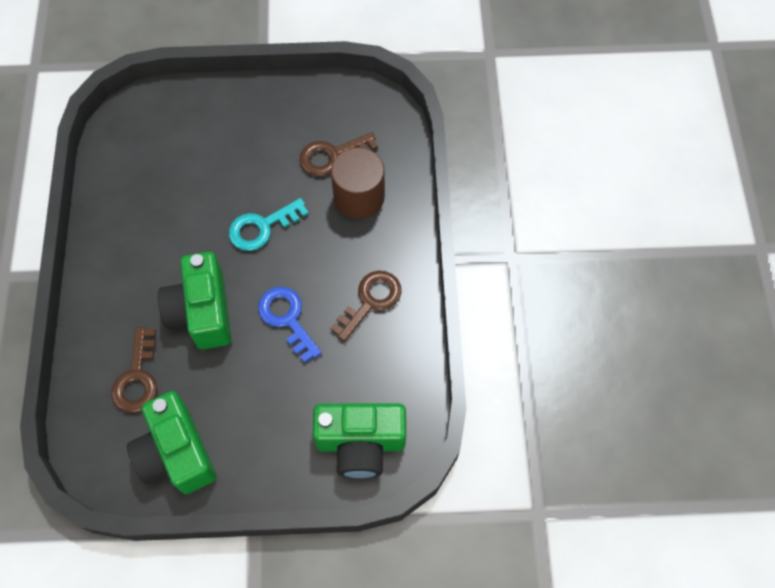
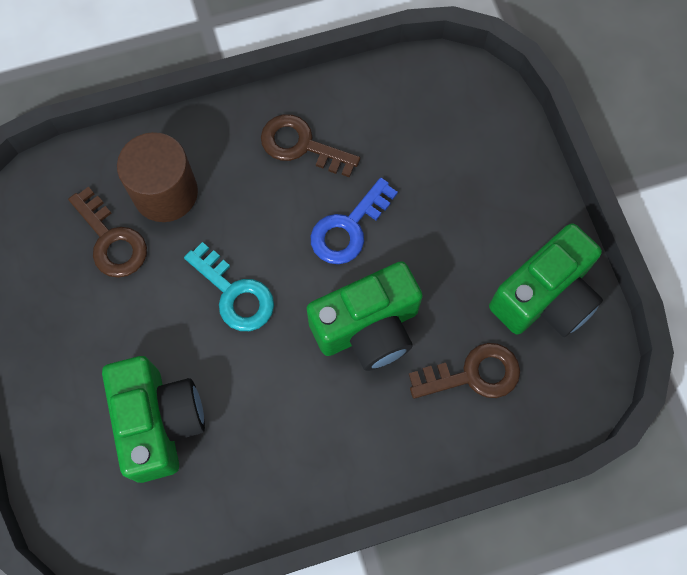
camera: 105 degrees left, 5 degrees up
green camera [313,403,406,478] -> green camera moved to [102,356,205,483]

